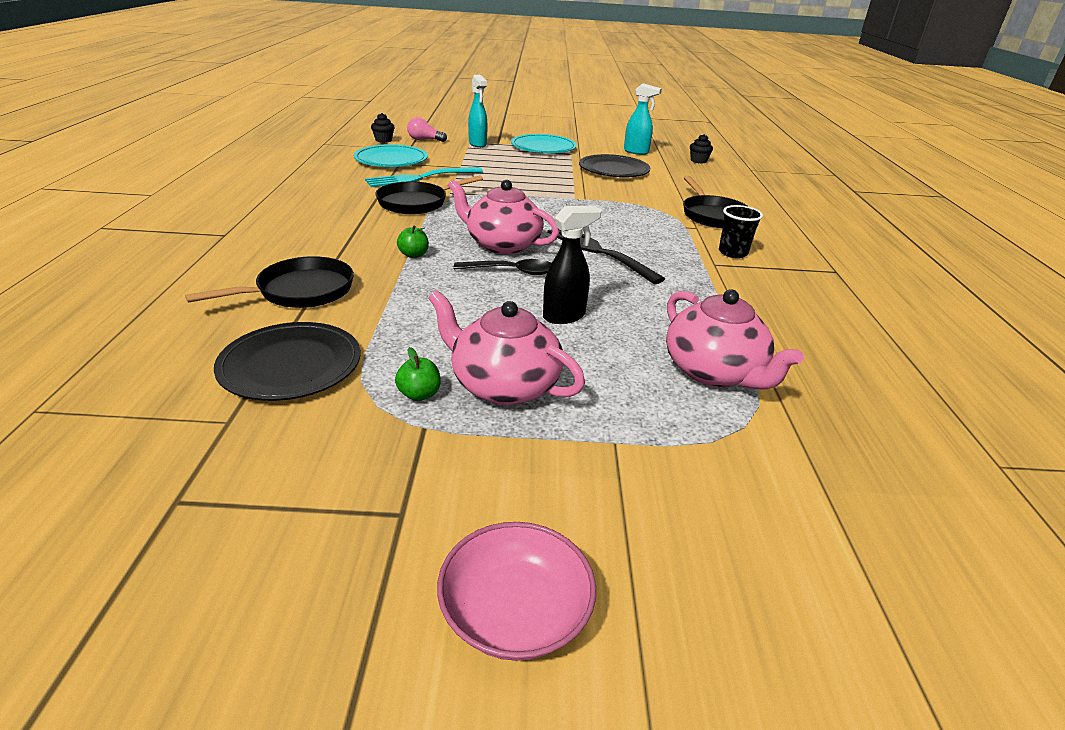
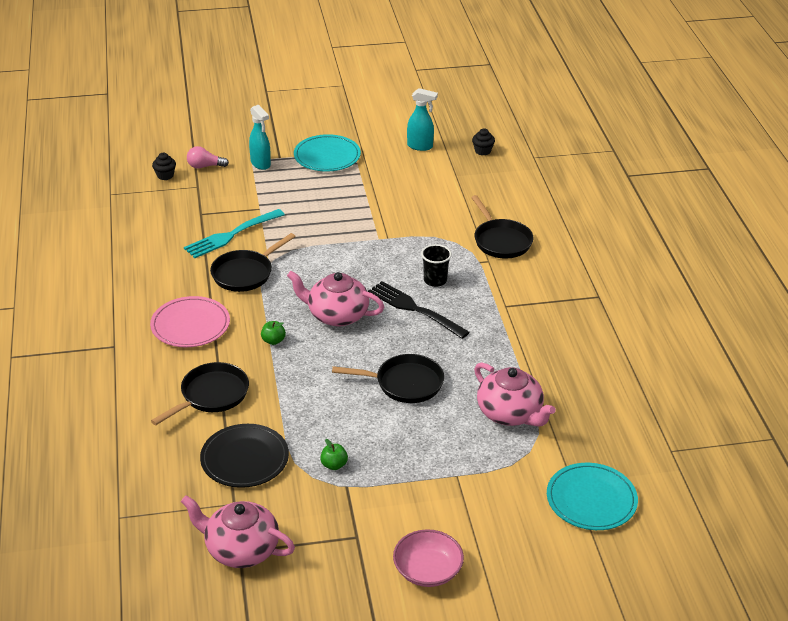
camera: 10 degrees left, 5 degrees up
turquoise plate [353,144,428,167] -> turquoise plate moved to [547,463,638,530]
pink teapot [428,290,585,405] -> pink teapot moved to [181,495,295,568]
black spoon [454,259,552,275] -> none
black spray bottle [543,206,601,324] -> black pan [332,354,444,403]
black plate [579,154,650,177] -> none
black cup [719,205,763,258] -> black cup moved to [421,244,452,287]
none -> pink plate [150,296,230,347]

